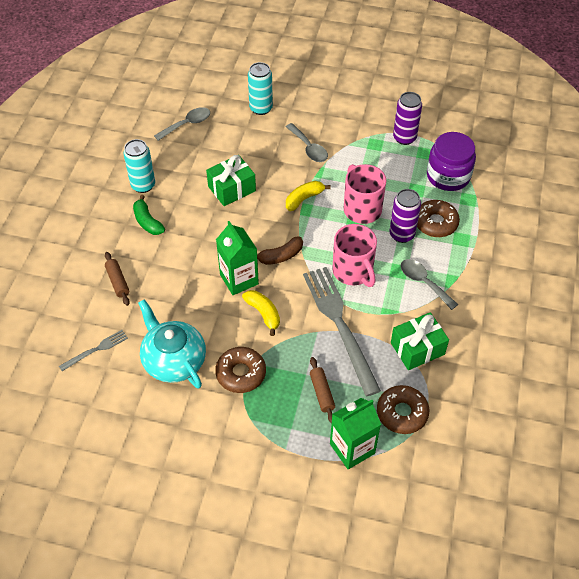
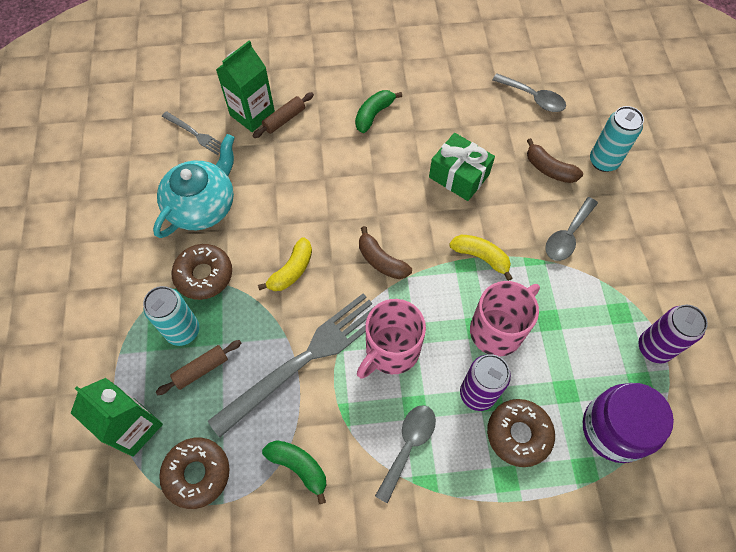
camera: 70 degrees right, 10 degrees up
turquoise can [123,139,155,193] -> turquoise can moved to [143,286,199,346]
green carton [216,221,259,295] -> green carton moved to [216,41,275,132]
green gift [391,312,449,370] -> green banana [262,440,326,504]
none -> brown banana [527,138,583,183]

